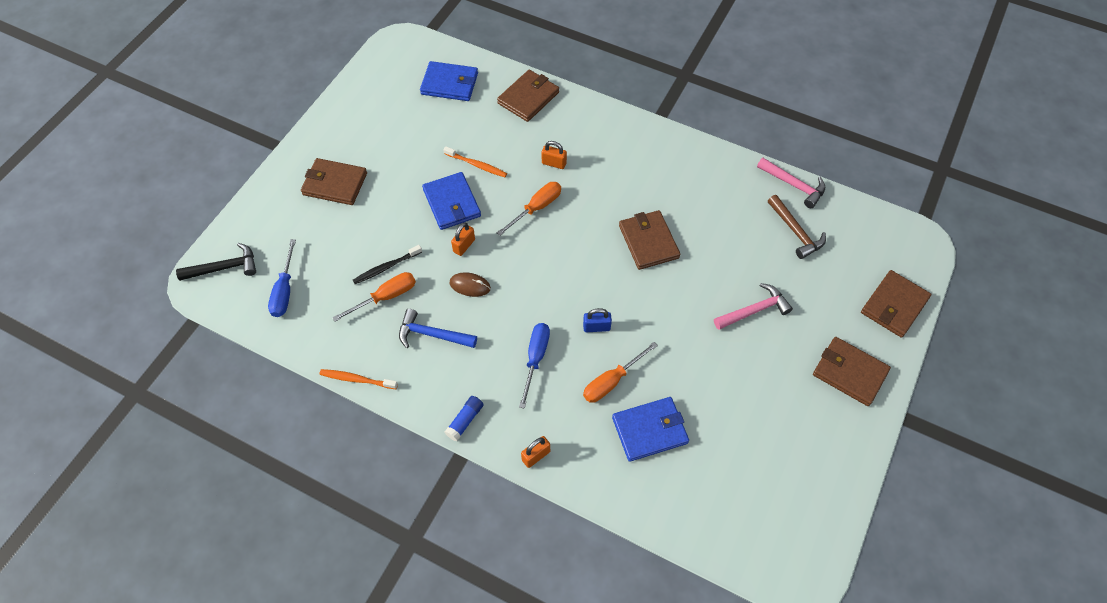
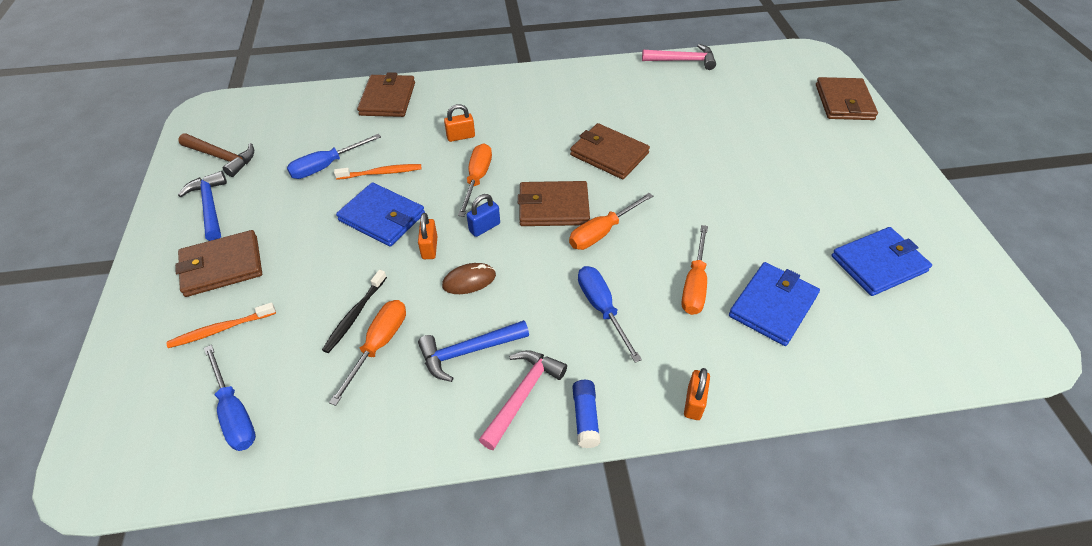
camera: 35 degrees left, 10 degrees down
black hammer [176,243,256,281] -> none
orange toothbrush [319,369,398,389] -> orange toothbrush moved to [166,302,276,348]
blue wallet [420,61,478,101] -> blue wallet moved to [831,227,932,296]
blue padlock [583,308,612,332] -> blue padlock moved to [467,194,500,237]
pink hammer [714,283,793,330] -> pink hammer moved to [479,350,567,450]
brown hammer [768,195,826,259] -> brown hammer moved to [178,133,254,177]
brown wallet [813,337,891,406] -> brown wallet moved to [518,181,590,226]
none -> blue hammer [178,171,227,241]
none -> blue screwdriver [287,134,381,179]
none -> orange screwdriver [569,193,653,250]

